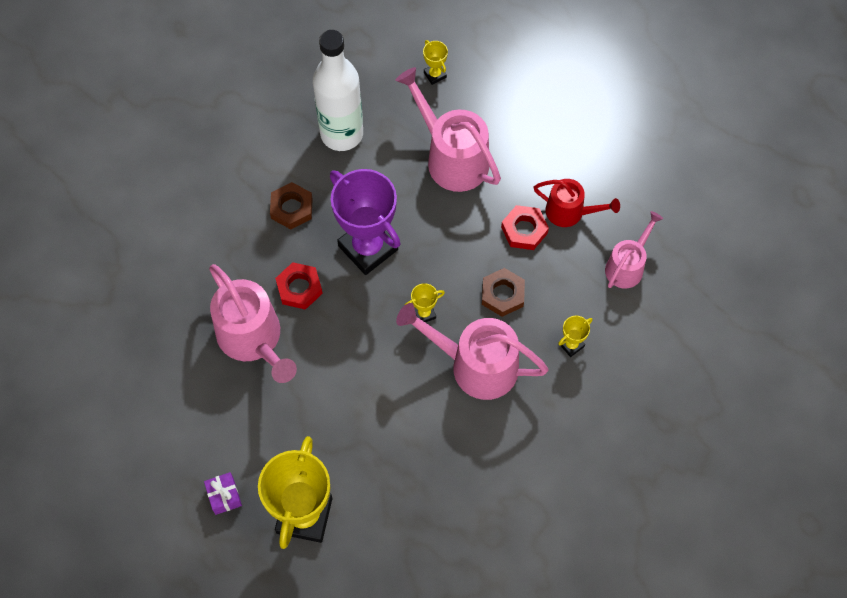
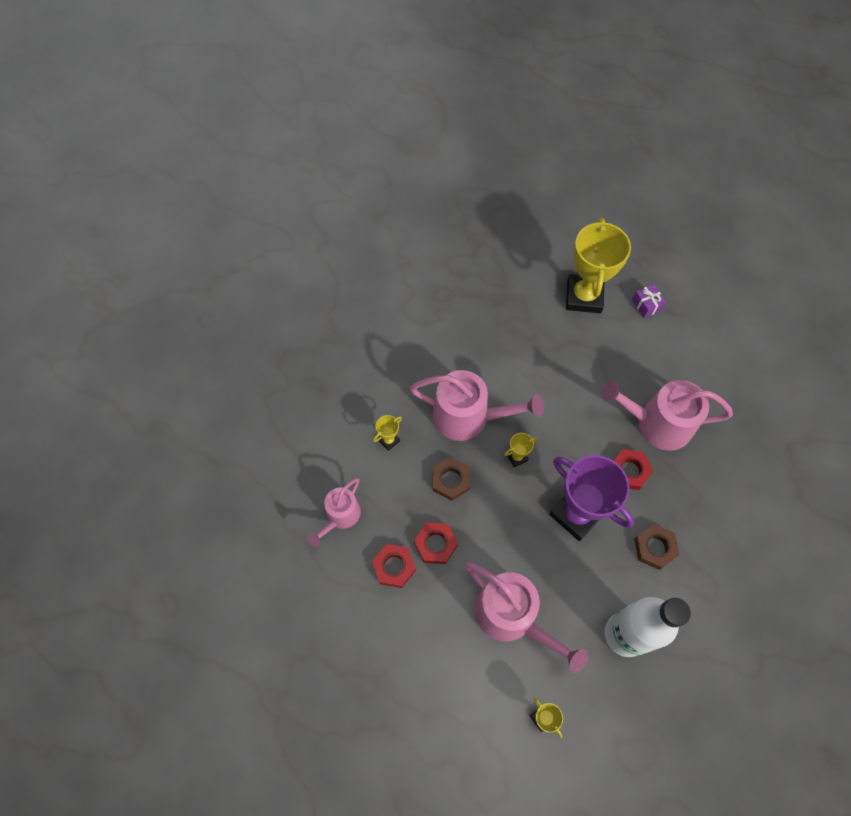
camera: 175 degrees right, 0 degrees up
pink watering can [209,264,297,383] -> pink watering can turned 45 degrees counterclockwise [601,380,733,451]
red watering can [534,179,620,227] -> red nut [372,544,416,588]

